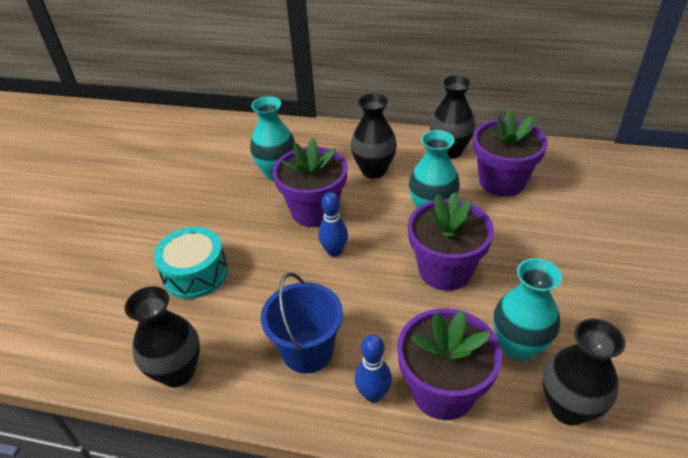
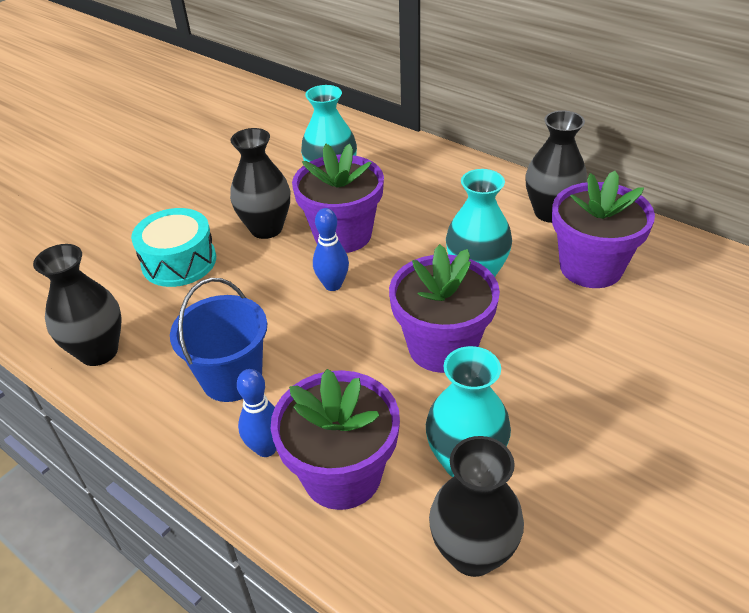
camera: 25 degrees right, 0 degrees up
black vase [351,93,397,179] -> black vase moved to [230,128,290,239]

